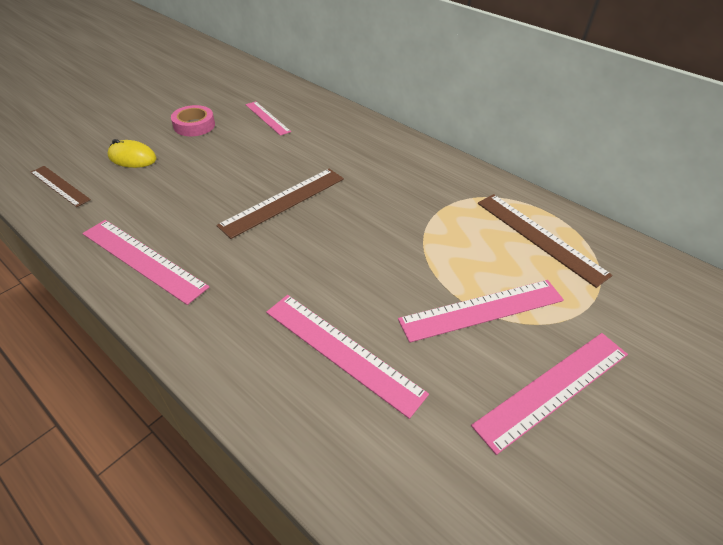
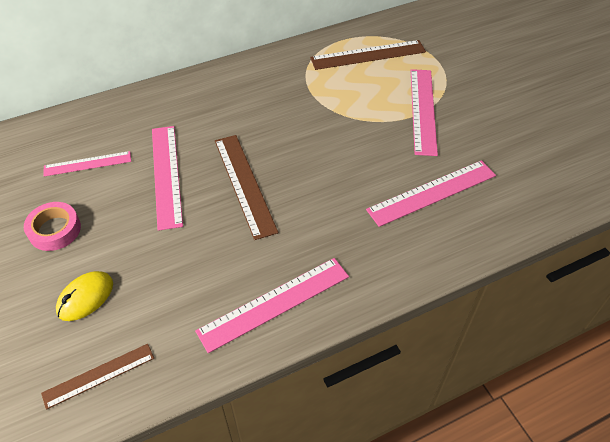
camera: 65 degrees left, 5 degrees up
pink ruler [471,333,628,455] -> pink ruler moved to [152,126,183,231]

